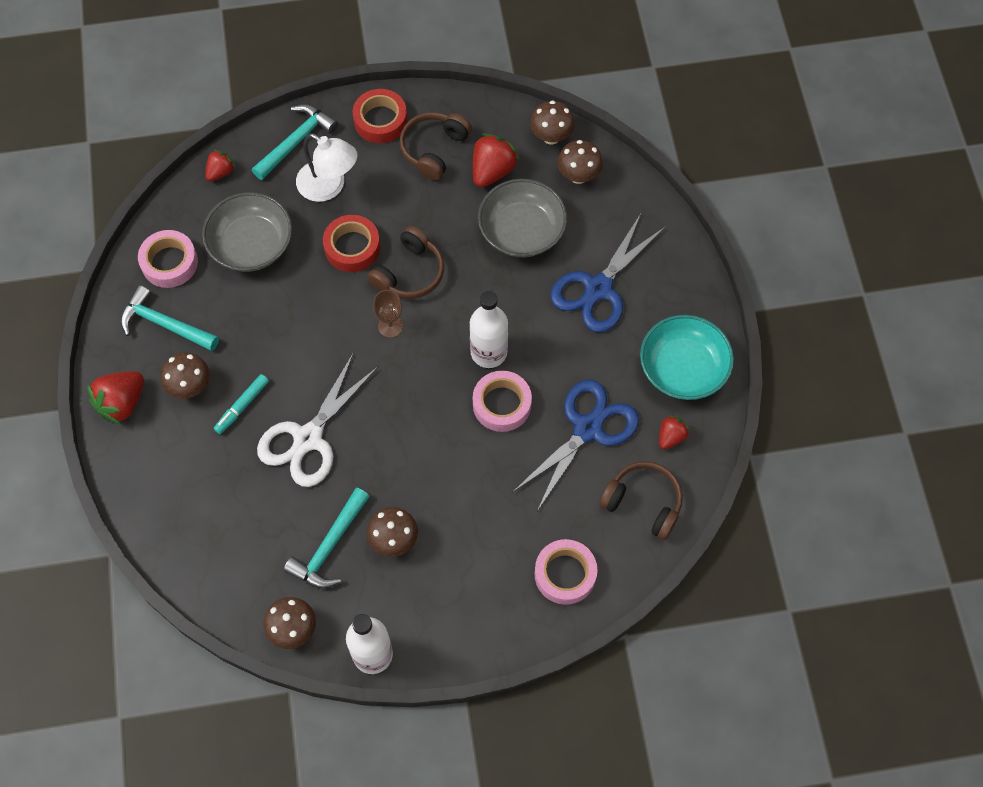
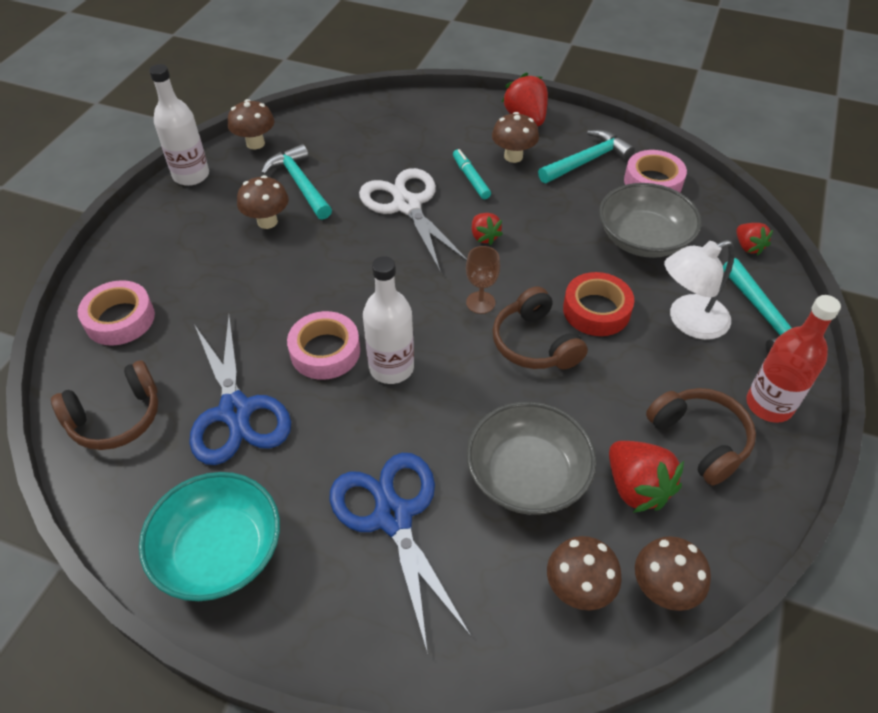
camera: 120 degrees right, 15 degrees down
red tape [353,89,407,143] -> red bottle [746,295,841,423]
red strawberry [659,415,690,449] -> red strawberry moved to [472,213,503,245]

